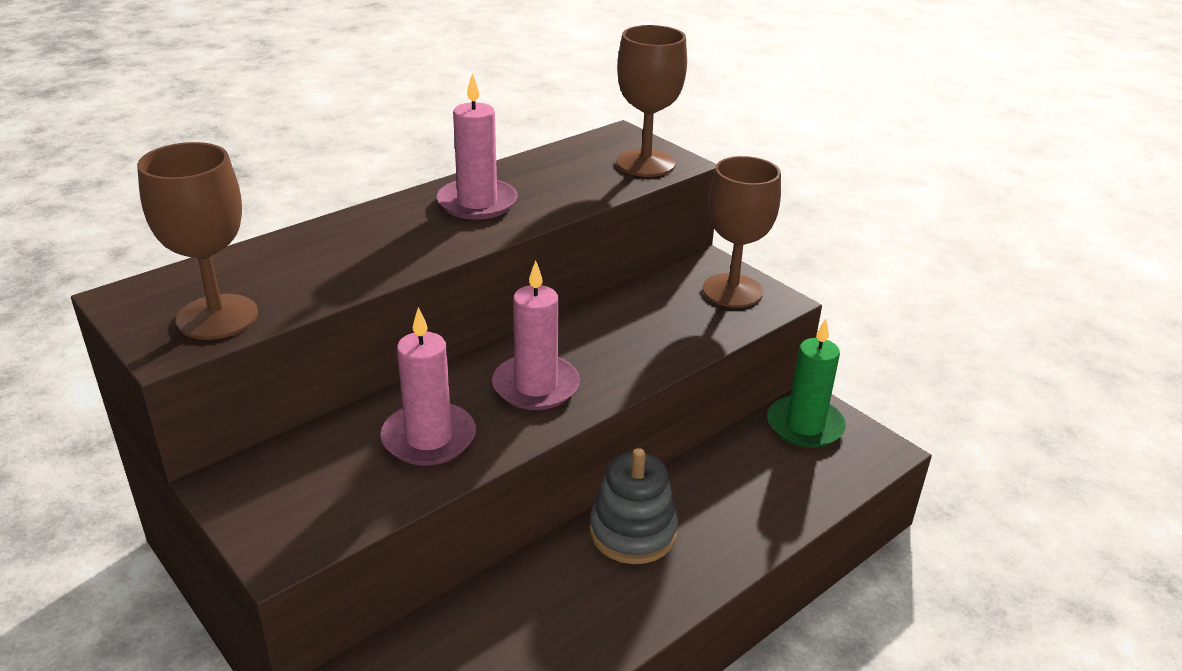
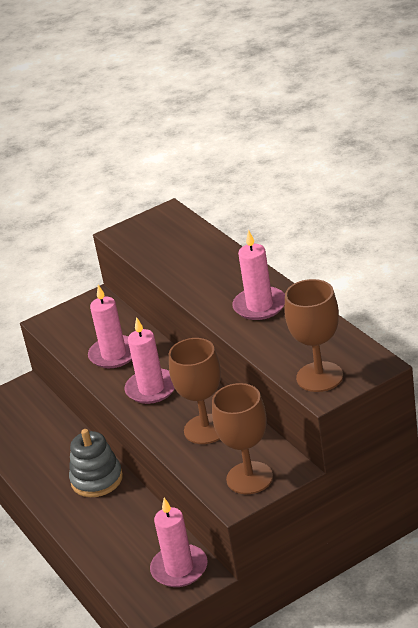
camera: 105 degrees right, 0 degrees up
brown goblet [137,142,258,340] -> brown goblet moved to [169,338,221,444]
green candle [767,319,846,448] -> pink candle [150,498,208,587]

